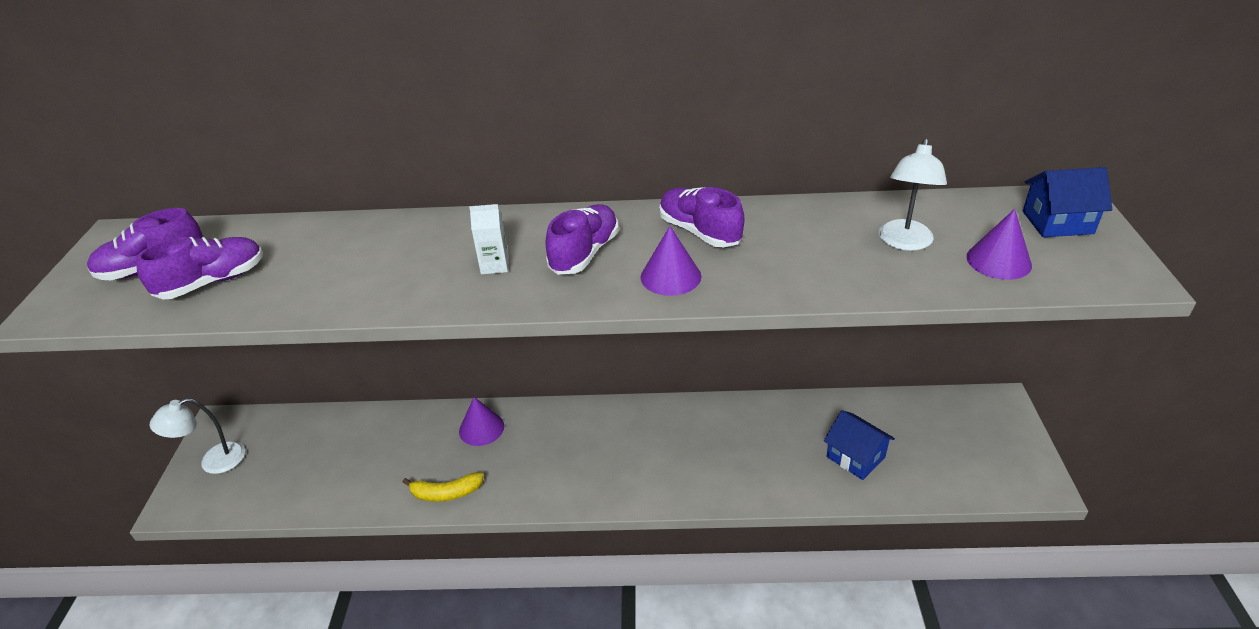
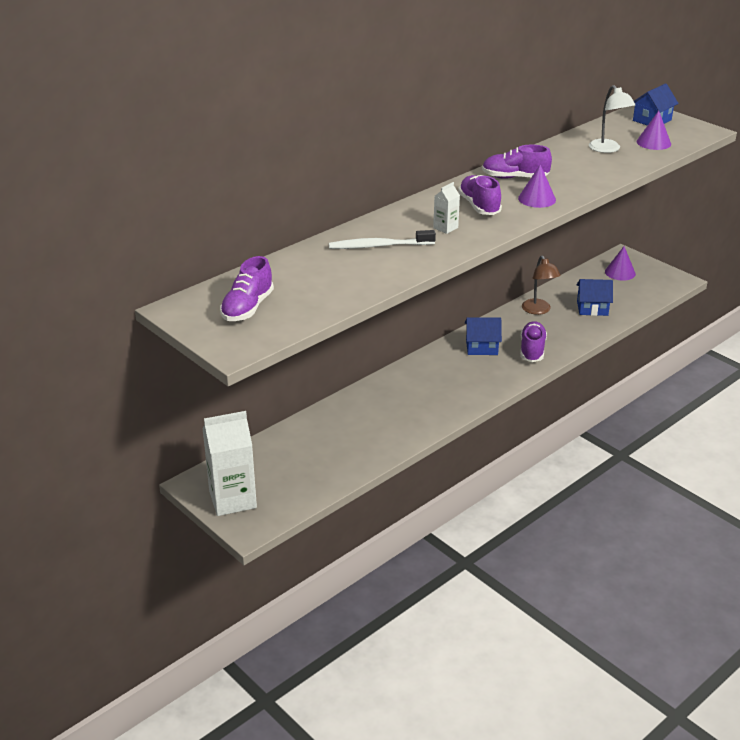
camera: 45 degrees left, 5 degrees down
purple shoe [136,237,263,299] -> purple shoe moved to [520,321,547,362]
white lamp [150,398,245,474] -> white carton [202,411,257,516]
yellow banana [402,472,484,502] -> none
purple cone [459,397,504,446] -> purple cone moved to [605,246,636,281]
none -> white toothbrush [329,230,436,249]
none -> blue house [465,317,502,355]
none -> brown lamp [522,256,561,315]

